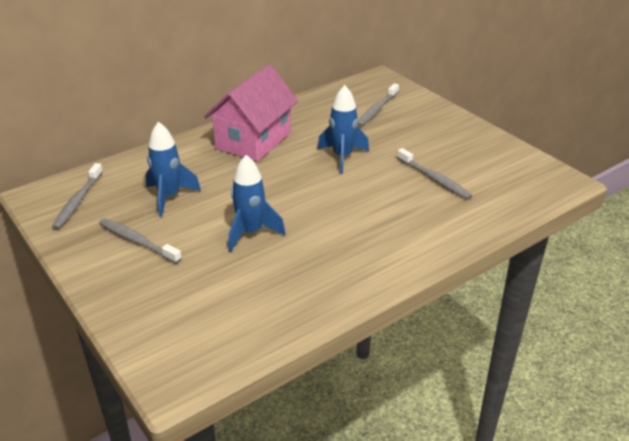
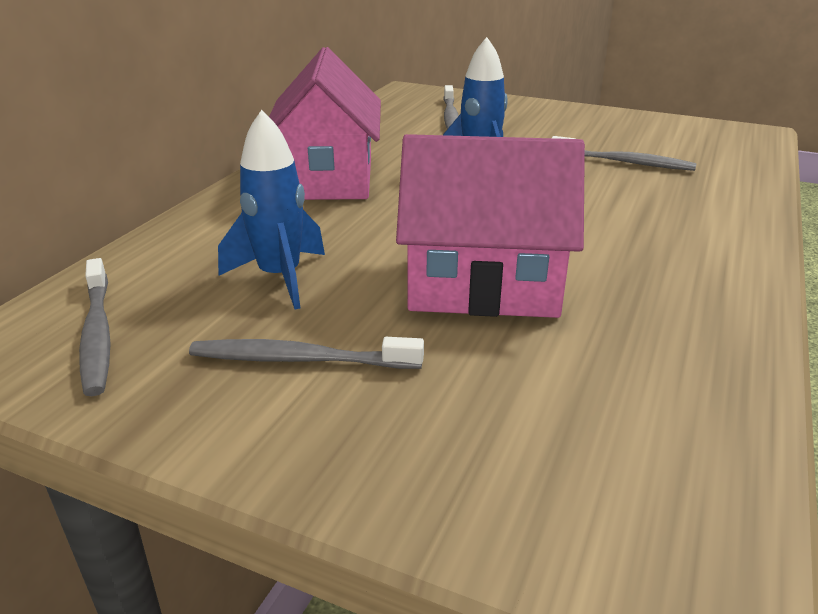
camera: 30 degrees left, 5 degrees down
blue rocket [228,155,286,252] -> pink house [396,134,585,318]

